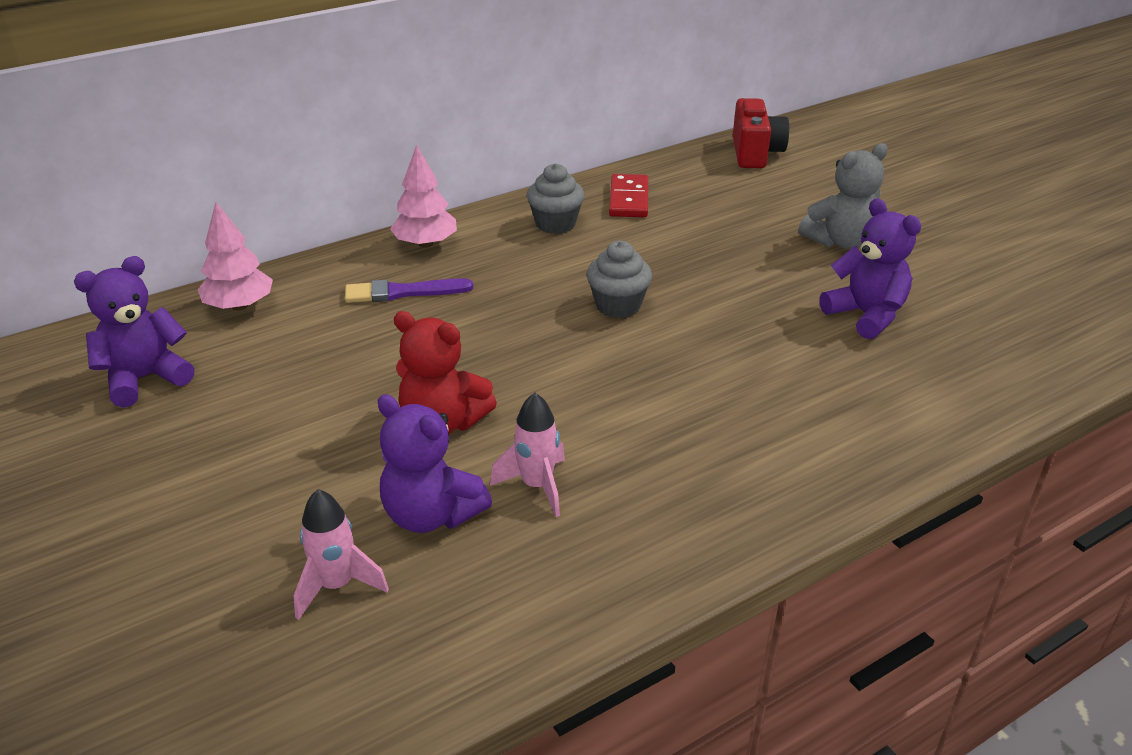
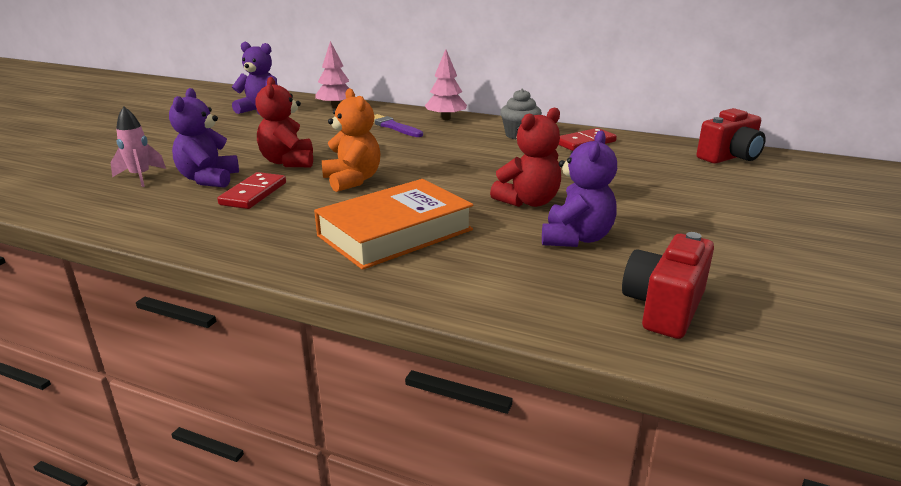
camera: 55 degrees right, 10 degrees down
pink rocket [490,393,565,517] -> red domino [217,172,286,209]
grey cupcake [587,241,652,318] -> none
grey teddy bear [799,143,888,249] -> none
none -> orange book [314,179,473,270]
none -> orange teddy bear [322,88,381,192]
none -> red teddy bear [490,107,561,207]
none -> red camera [622,232,714,339]

